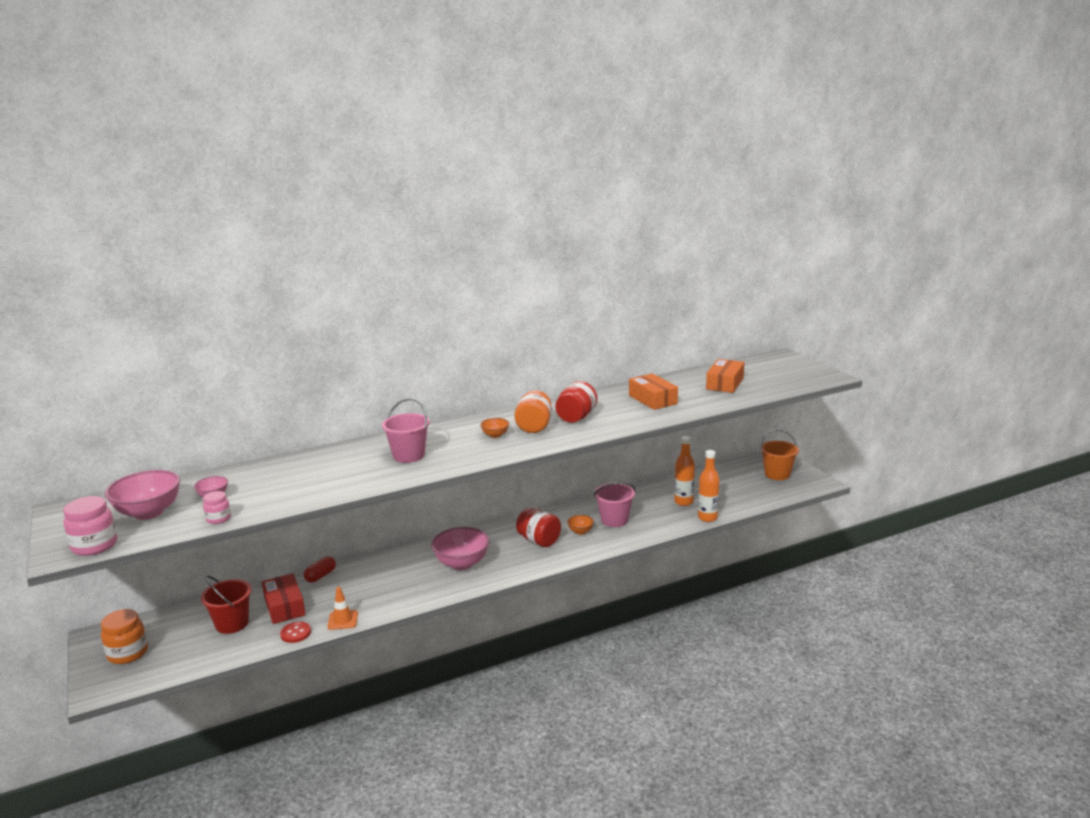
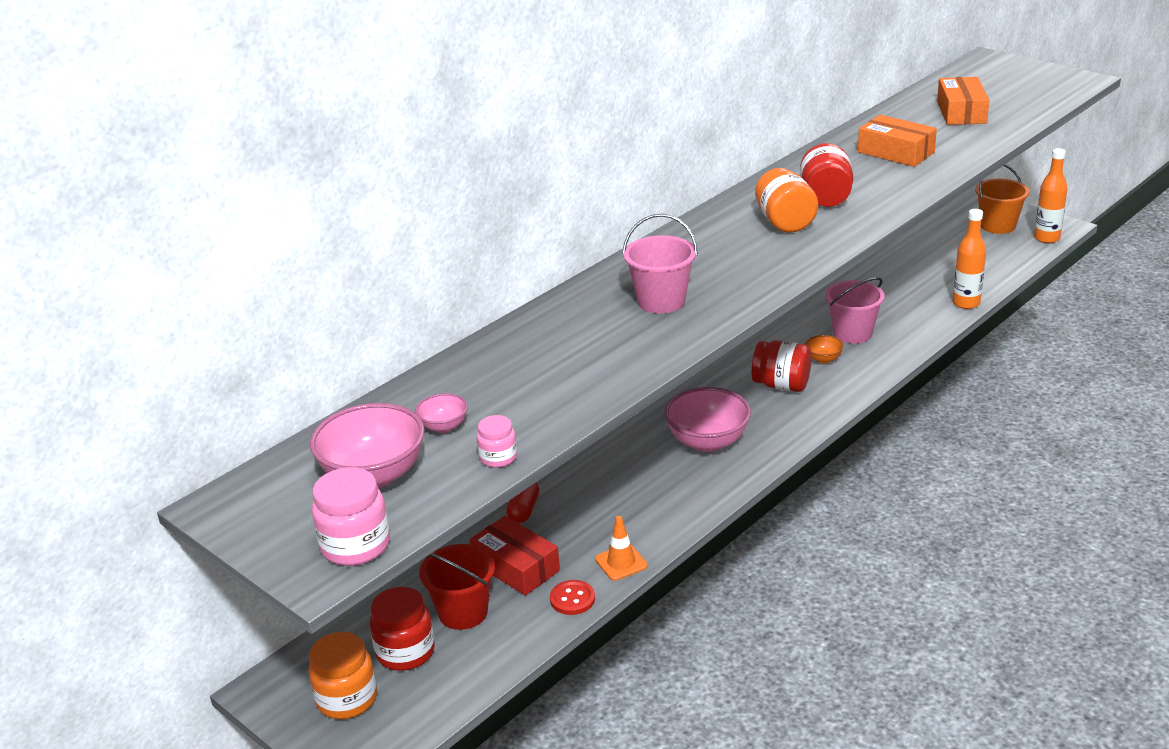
camera: 20 degrees left, 10 degrees up
orange bowl [480,418,509,438] -> none
orange bottle [674,436,695,506] -> orange bottle moved to [1034,148,1068,243]
none -> red jar [370,587,435,671]

